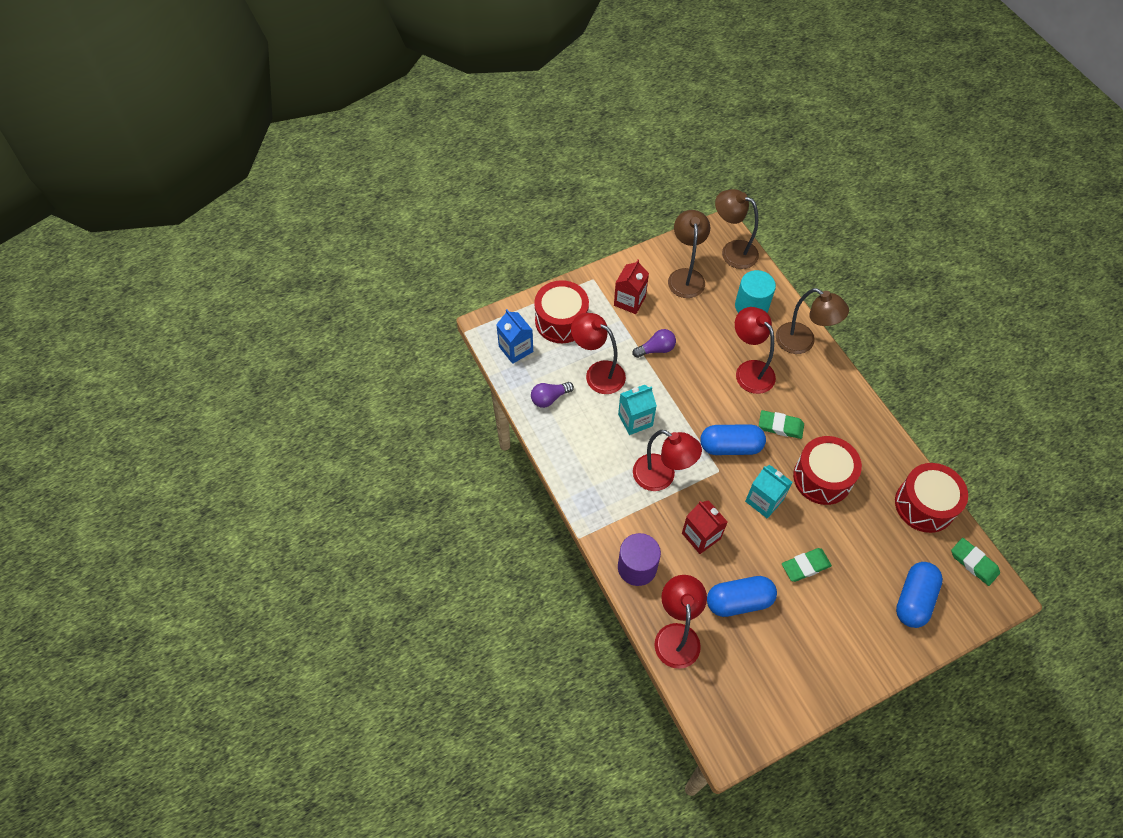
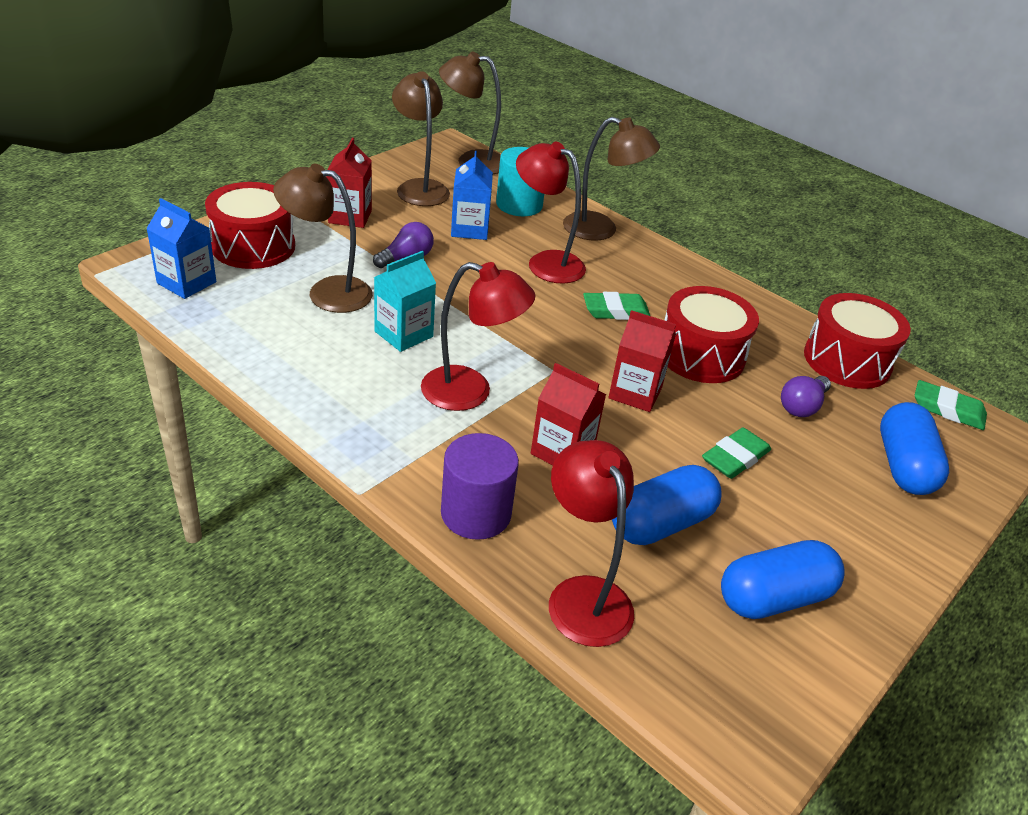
camera: 25 degrees left, 20 degrees down
purple light bulb [531,382,574,408] -> purple light bulb moved to [781,376,831,417]
red lamp [571,313,626,394] -> brown lamp [273,164,373,313]
blue capsule [700,424,766,455] -> blue capsule moved to [721,540,845,619]
turquoise carton [745,465,793,518] -> red carton [608,310,676,412]
none -> blue carton [451,151,493,240]

